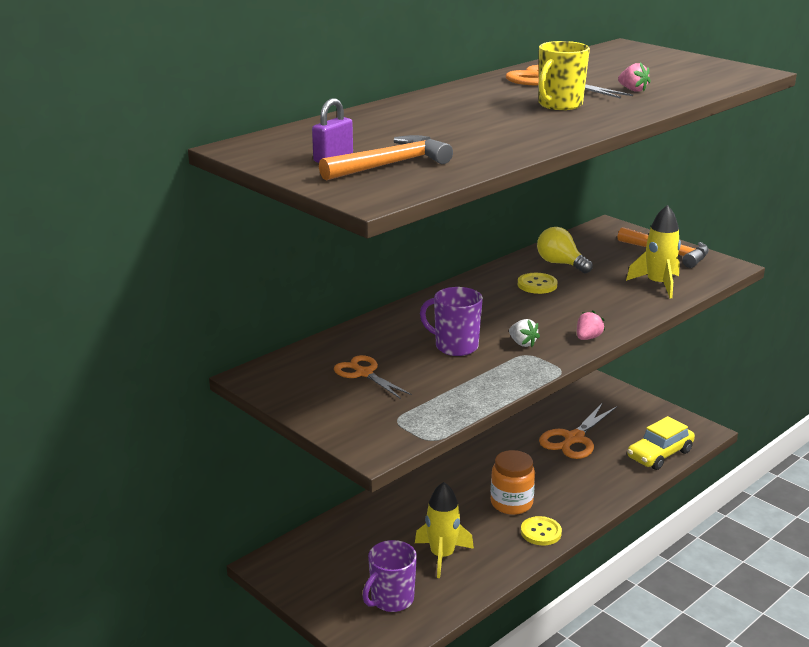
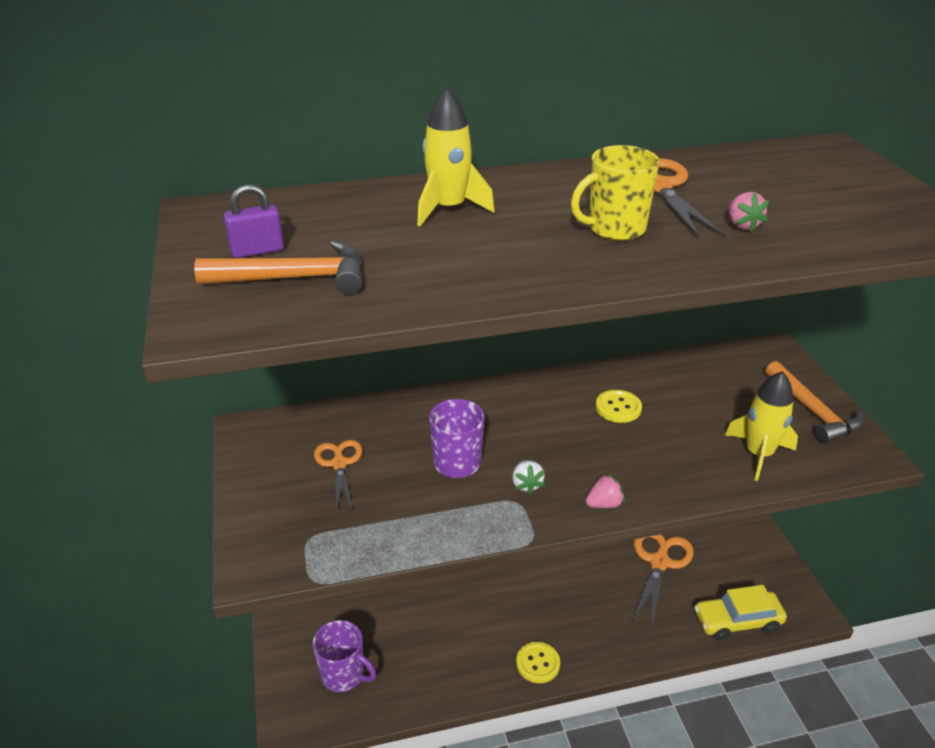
camera: 30 degrees right, 10 degrees up
purple mug [362,540,417,612] -> purple mug turned 135 degrees counterclockwise [313,620,376,692]
yellow rocket [415,482,474,578] -> yellow rocket moved to [417,87,495,226]
orange jar [491,450,535,515] -> none
yellow light bulb [537,227,593,273] -> none
orange scissors [539,402,617,459] -> orange scissors turned 135 degrees clockwise [632,534,694,626]

